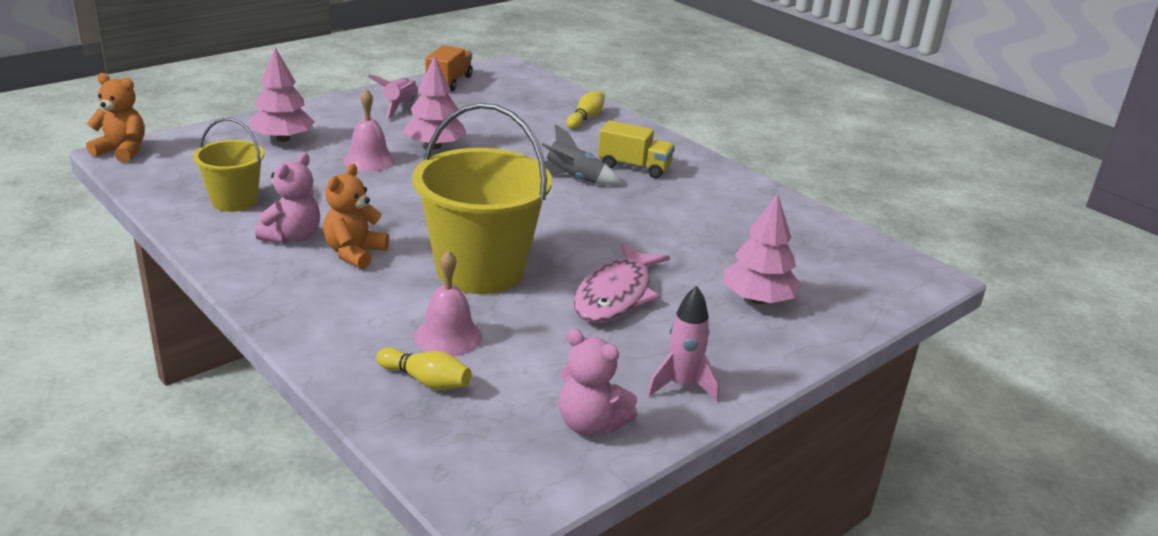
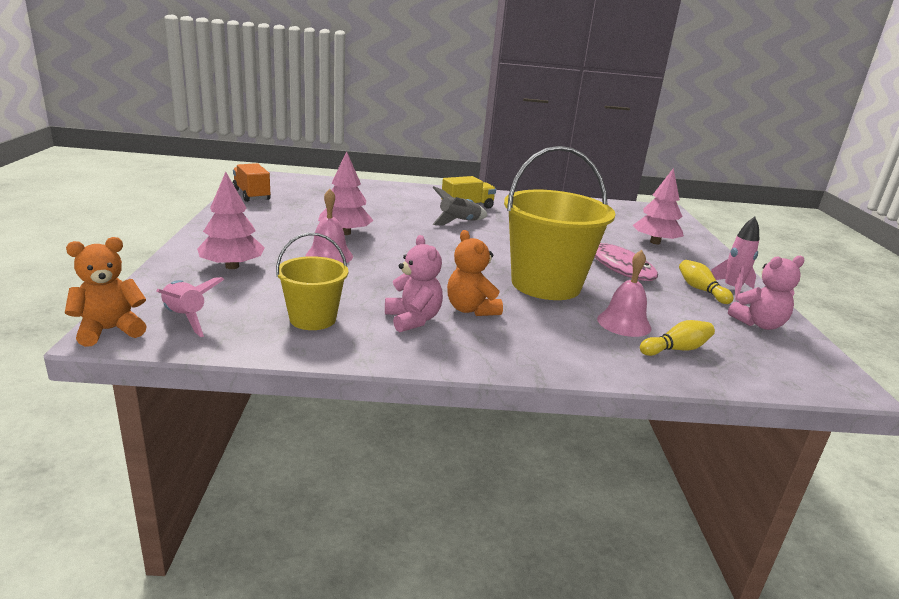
camera: 50 degrees left, 5 degrees down
pink rocket [368,75,418,119] -> pink rocket moved to [156,277,224,337]
yellow bowling pin [566,91,605,129] -> yellow bowling pin moved to [679,260,734,304]

